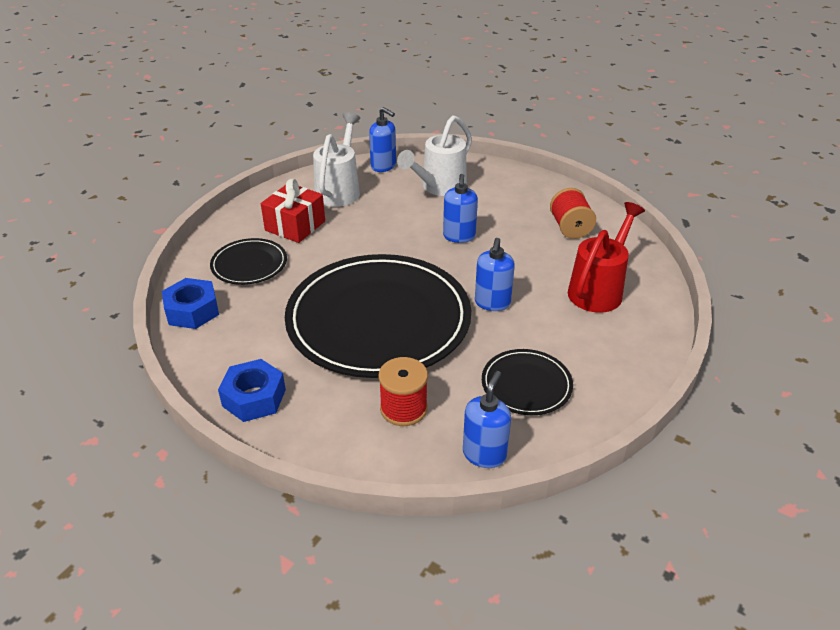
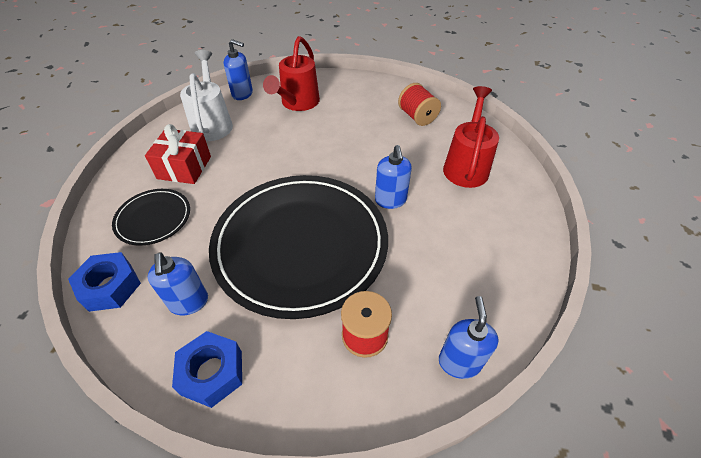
camera: 20 degrees left, 10 degrees up
white watering can [397,115,472,196] -> red watering can [263,36,320,111]
blue soap dispenser [443,174,478,243] -> blue soap dispenser moved to [148,252,208,315]
black plate [482,349,573,415] -> none

